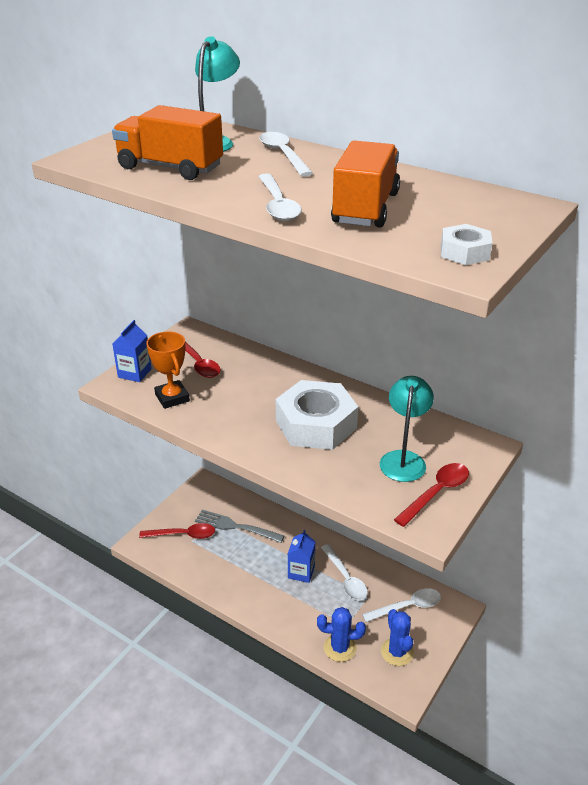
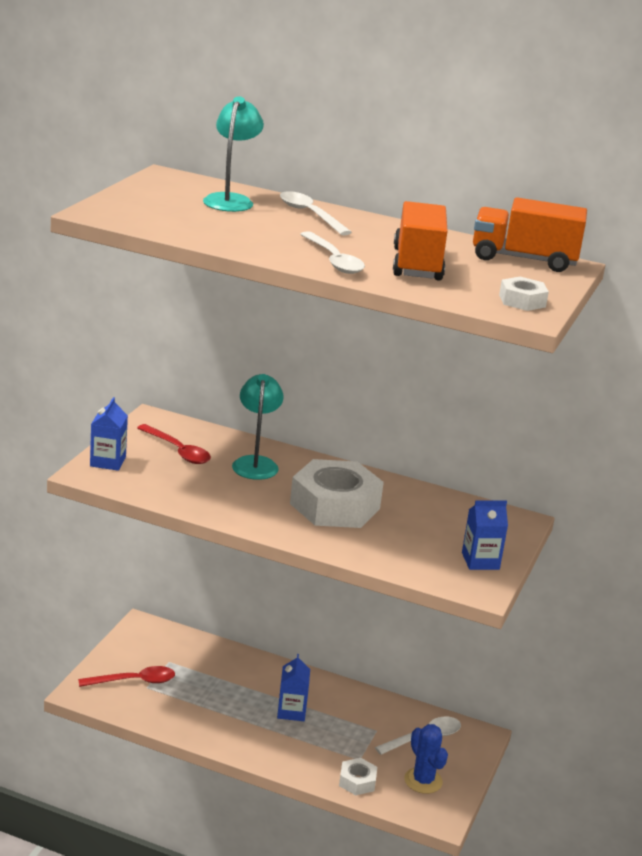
camera: 15 degrees left, 10 degrees down
orange truck [112,105,223,180] -> orange truck moved to [473,197,587,272]
orange trophy [146,331,190,409] -> none
grey fork [195,510,284,543] -> none
blue cactus [317,607,366,662] -> white nut [339,758,377,795]
white spoon [321,544,368,600] -> none
turquoise lamp [380,376,434,482] -> turquoise lamp moved to [232,374,284,480]
red spoon [394,463,469,527] -> blue carton [462,500,508,570]

